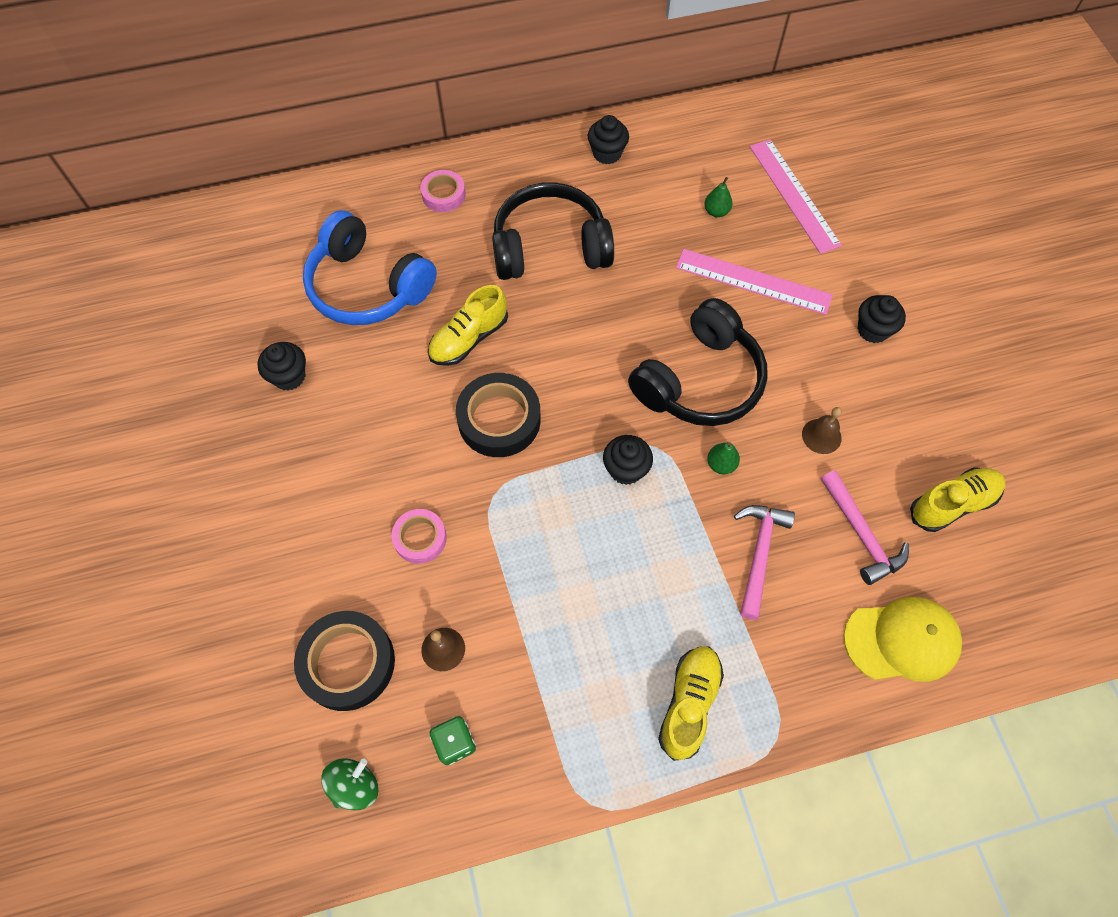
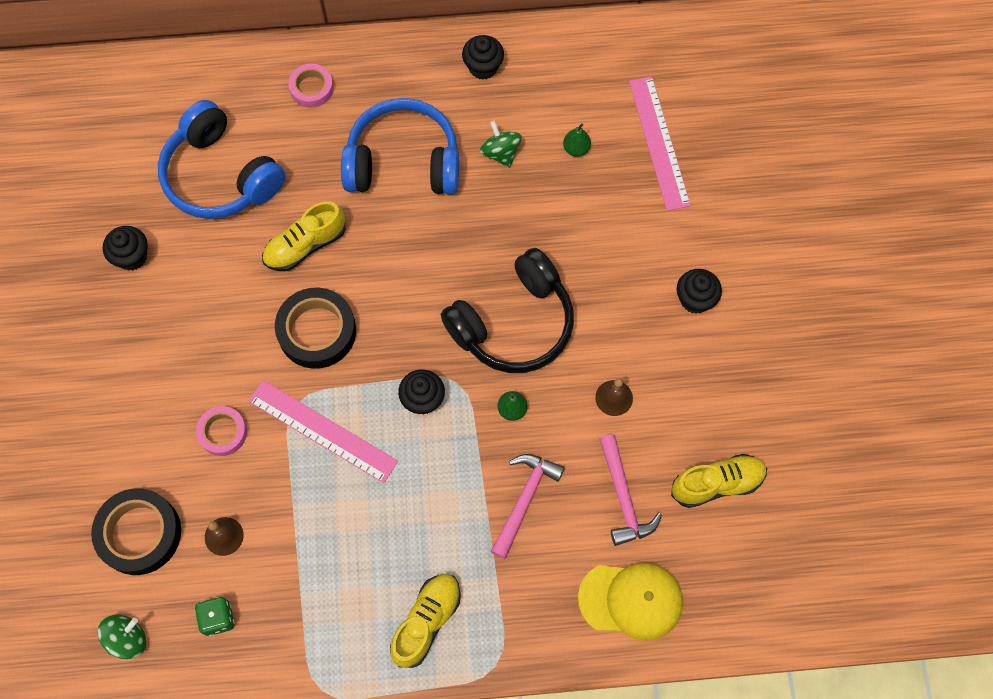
camera: 10 degrees right, 5 degrees up
black headphones [492,182,614,280] -> blue headphones [341,98,459,195]
pink ruler [676,249,833,315] -> pink ruler moved to [248,380,398,483]
none -> green spinning top [480,120,522,168]

